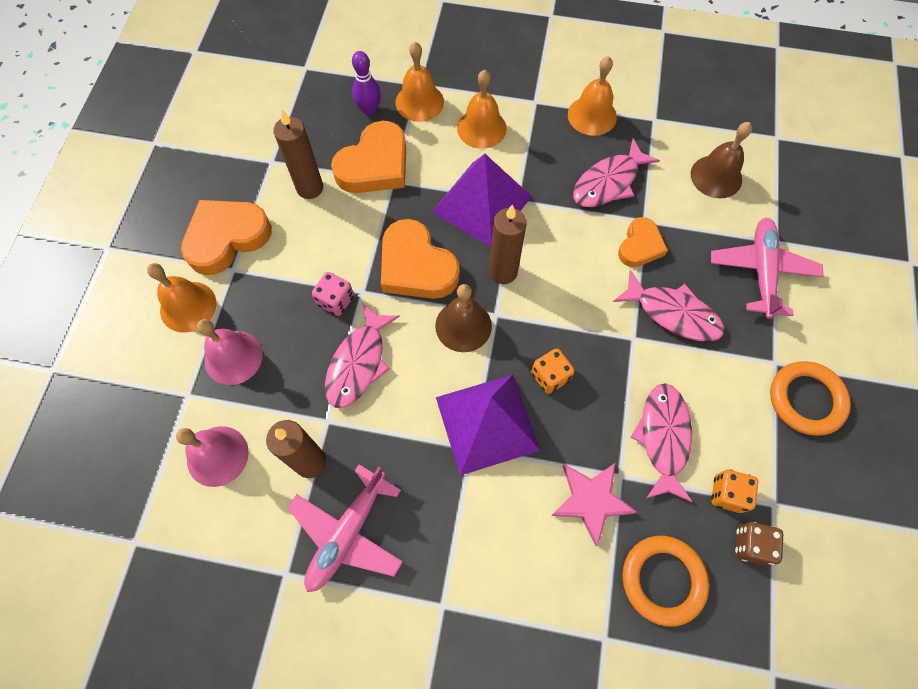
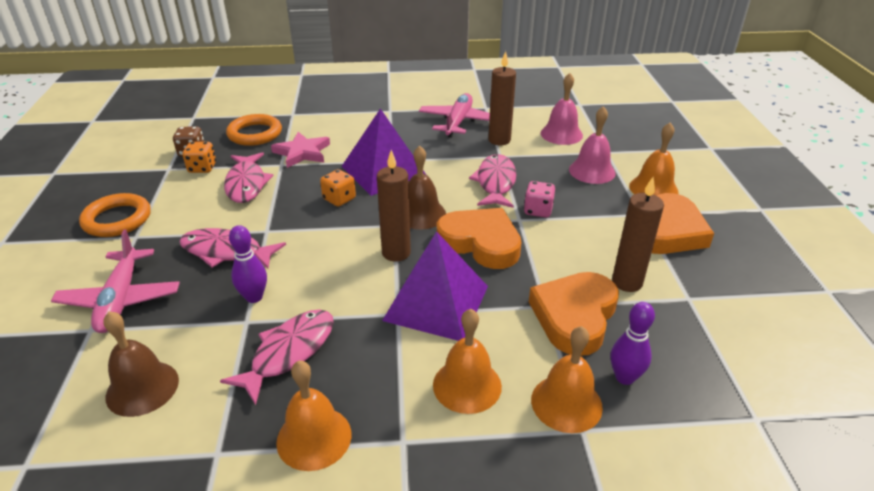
camera: 165 degrees right, 30 degrees down
orange heart [618,217,668,267] -> purple bowling pin [229,225,267,303]

